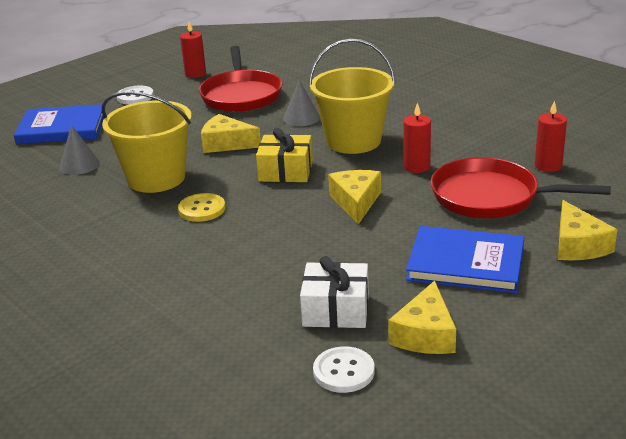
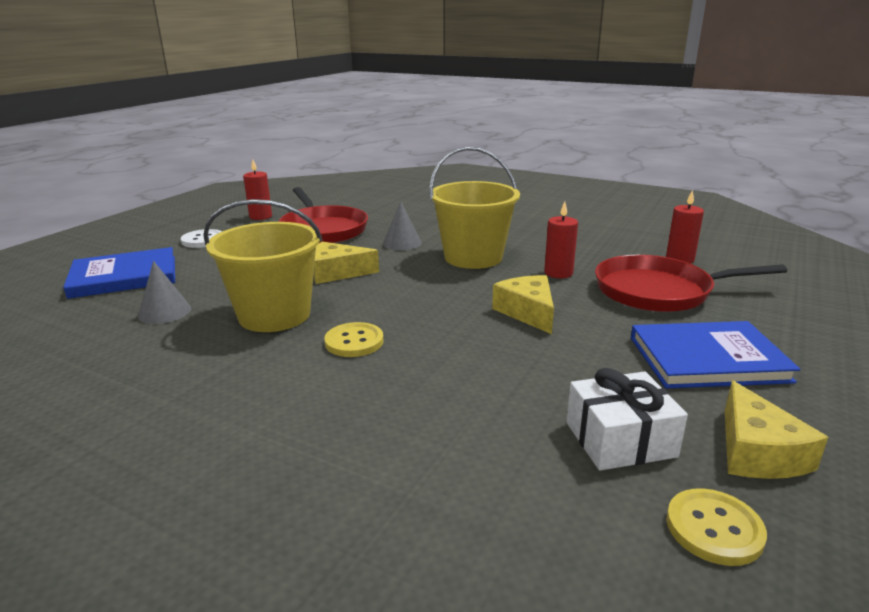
camera: 20 degrees left, 5 degrees down
yellow gift [256,128,313,182] -> none
white button [313,346,375,393] -> yellow button [666,488,767,566]
yellow cheese [558,200,618,260] -> none

